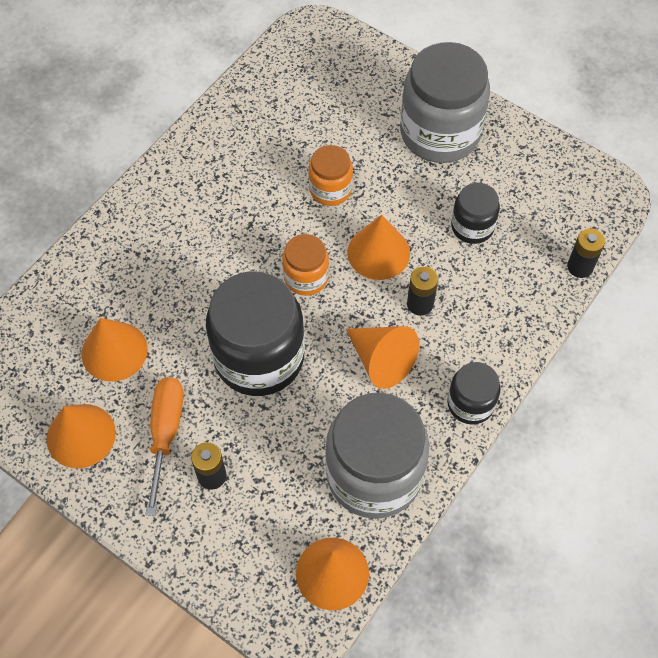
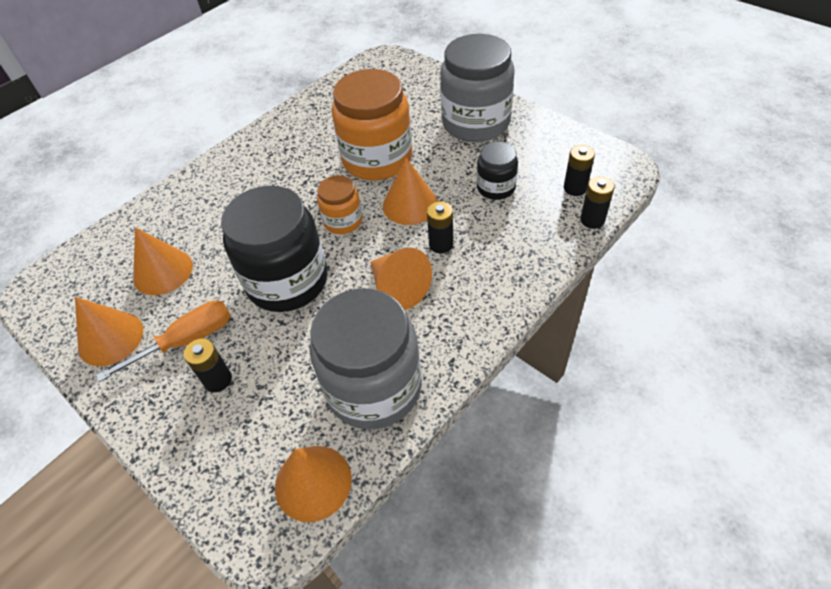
camera: 10 degrees right, 10 degrees down
orange screwdriver [145,377,184,516] -> orange screwdriver turned 45 degrees clockwise [96,300,231,382]
orange jar [309,145,353,206] -> orange jar [332,69,412,181], size x1.95
black jar [447,362,501,424] -> none
none -> black battery [564,145,595,196]

